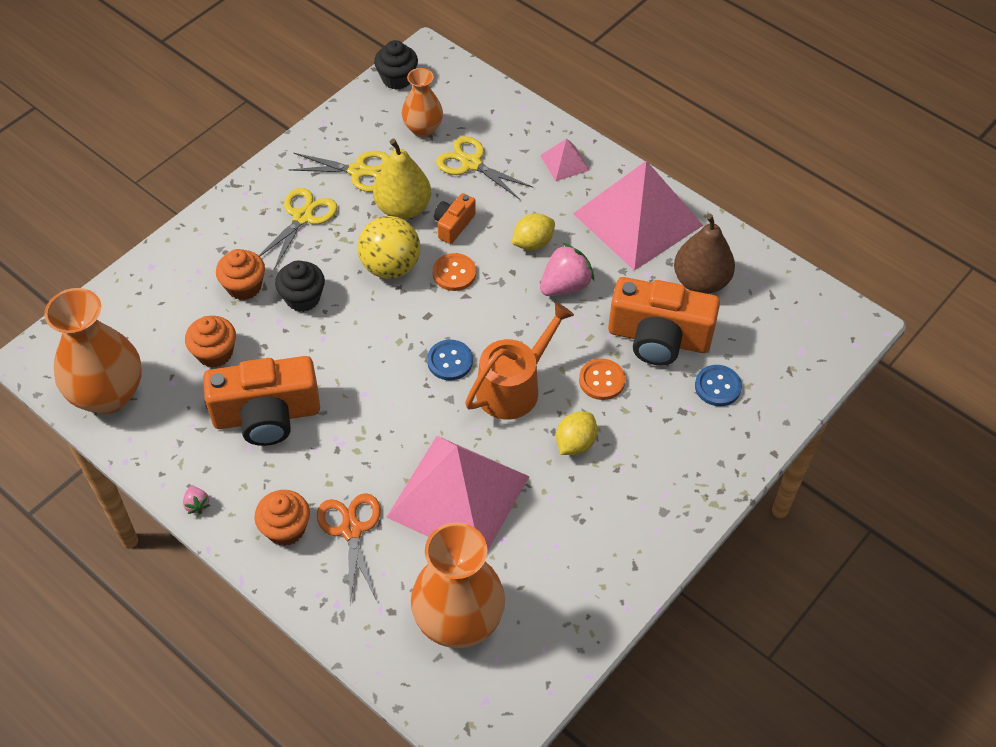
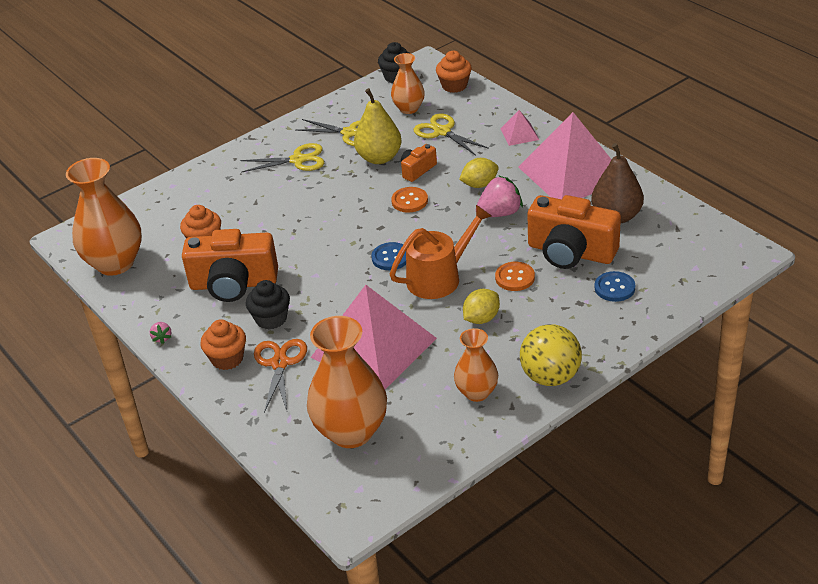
camera: 15 degrees right, 15 degrees down
orange cupcake [216,249,265,300] -> orange cupcake moved to [436,51,472,93]
yellow scissors [259,188,338,270] -> yellow scissors turned 45 degrees clockwise [241,143,324,173]
black cupcake [275,260,325,312] -> black cupcake moved to [246,280,290,330]
yellow ball [358,216,420,279] -> yellow ball moved to [520,324,582,386]
none -> orange vase [454,328,498,402]

